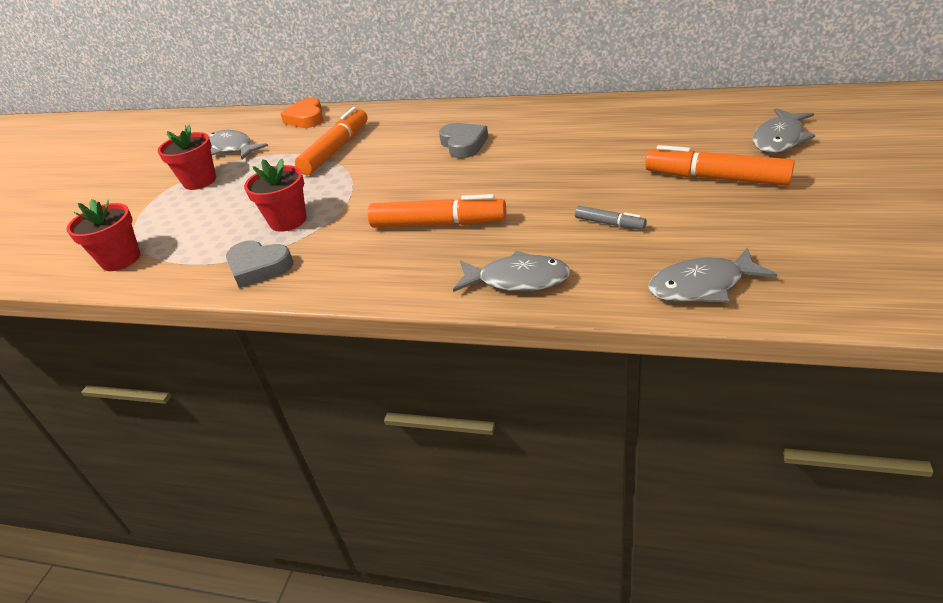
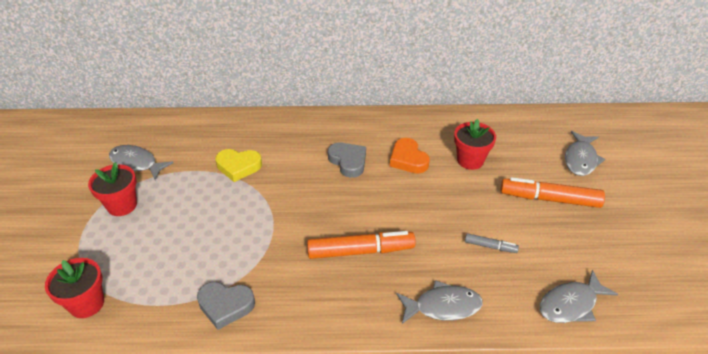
camera: 20 degrees left, 5 degrees up
red flower pot [244,158,306,232] -> red flower pot moved to [454,119,496,170]
orange heart [281,98,324,128] -> orange heart moved to [390,138,430,174]
orange marker [295,107,368,175] -> yellow heart [215,149,262,182]

